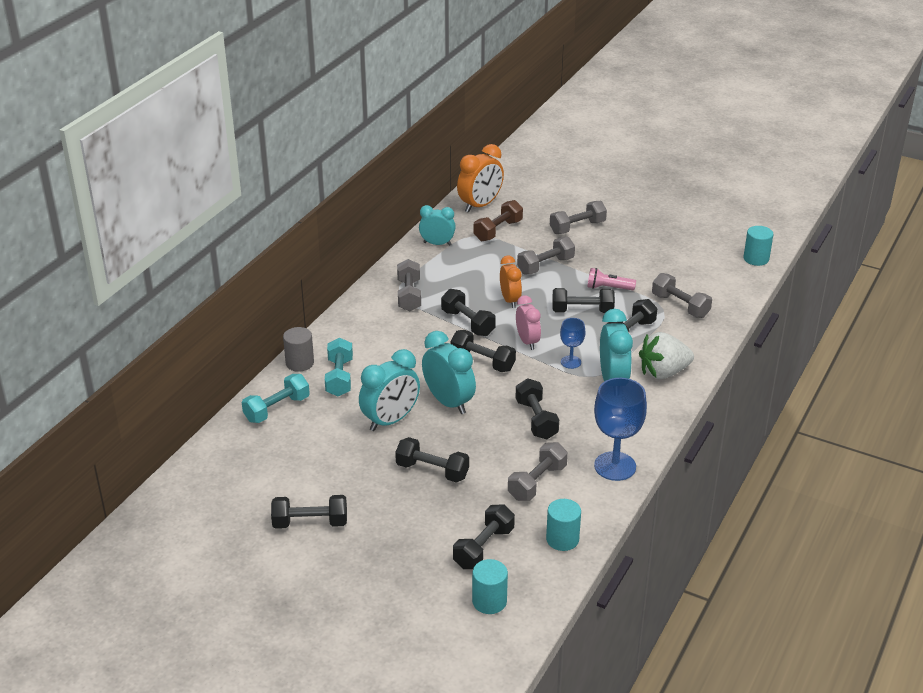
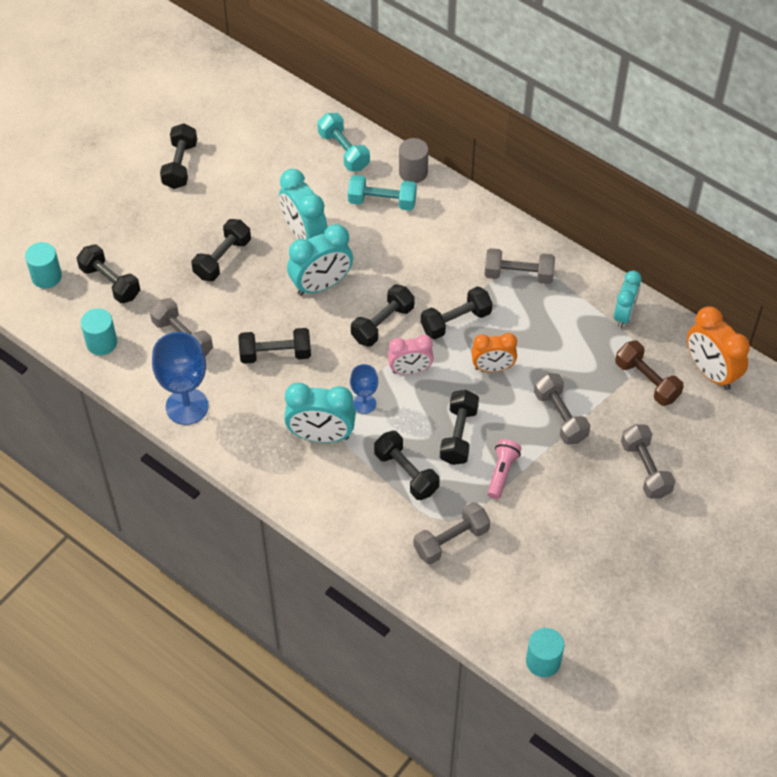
camera: 100 degrees right, 20 degrees up
white strawberry [639,332,694,380] -> none

